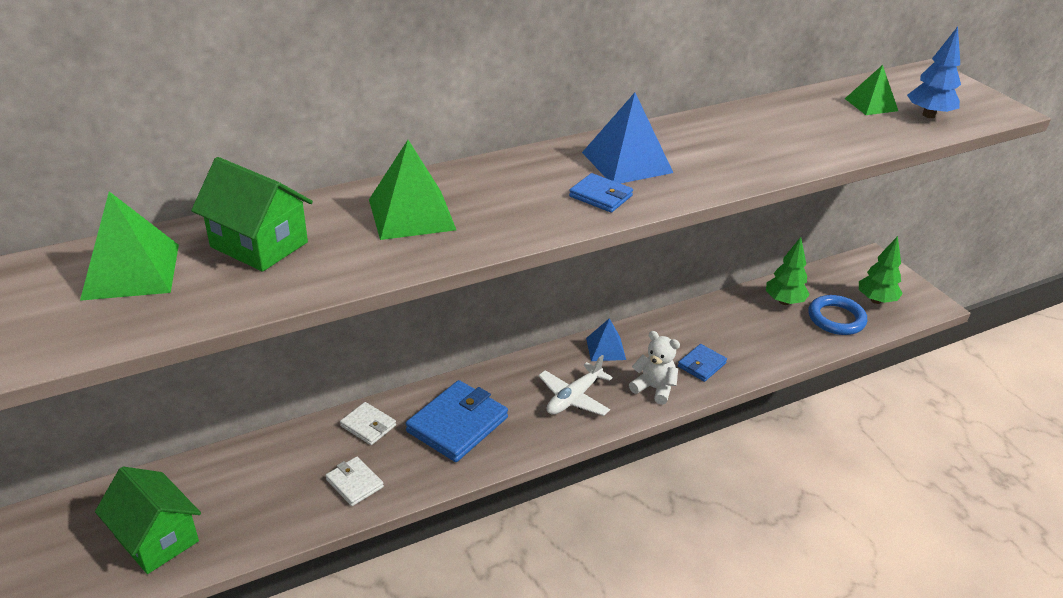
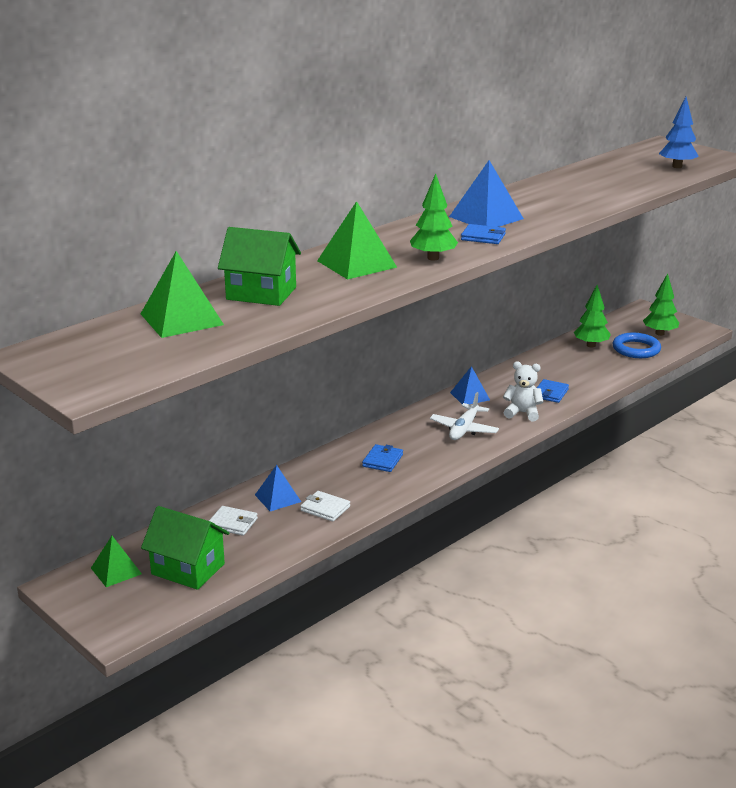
camera: 15 degrees left, 10 degrees down
white wallet [340,402,396,445] -> white wallet moved to [209,506,258,536]
blue wallet [406,380,508,462] -> blue wallet [362,444,403,472], size x0.54
green pyramid [845,65,898,115] -> green pyramid moved to [91,536,142,587]
none -> blue pyramid [255,465,301,511]
none -> green tree [410,173,458,260]

